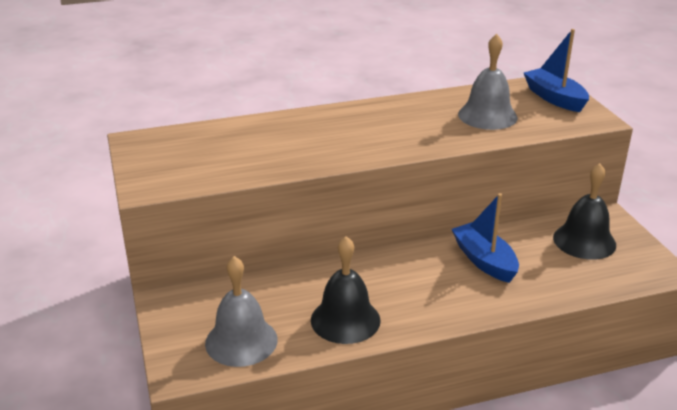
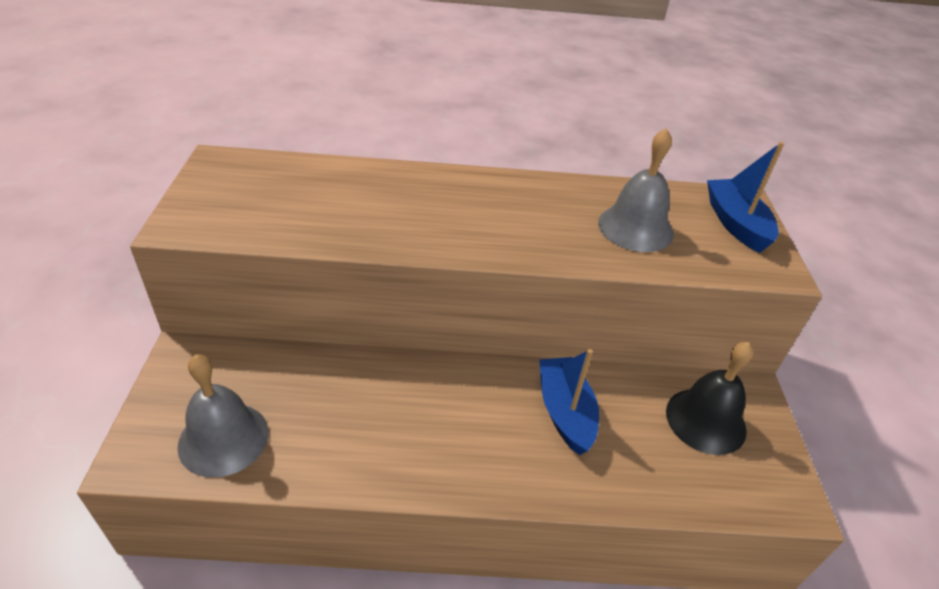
camera: 15 degrees right, 10 degrees up
black bell [311,236,381,344] -> none

